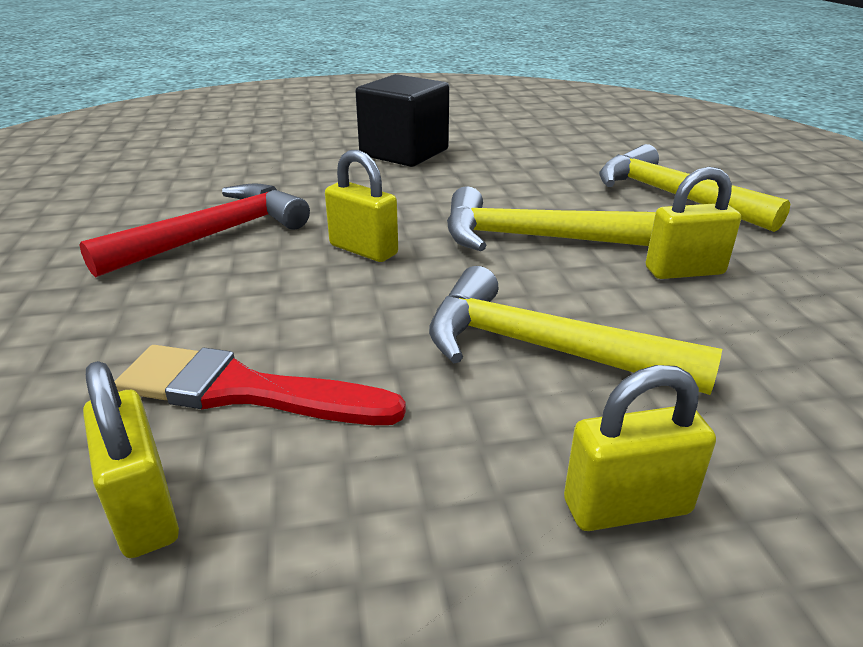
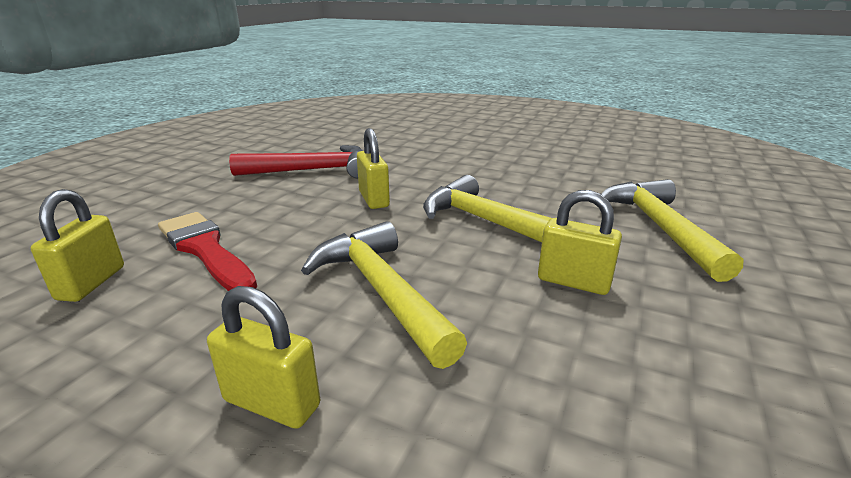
camera: 35 degrees right, 5 degrees down
black cube [355,74,449,167] -> none

